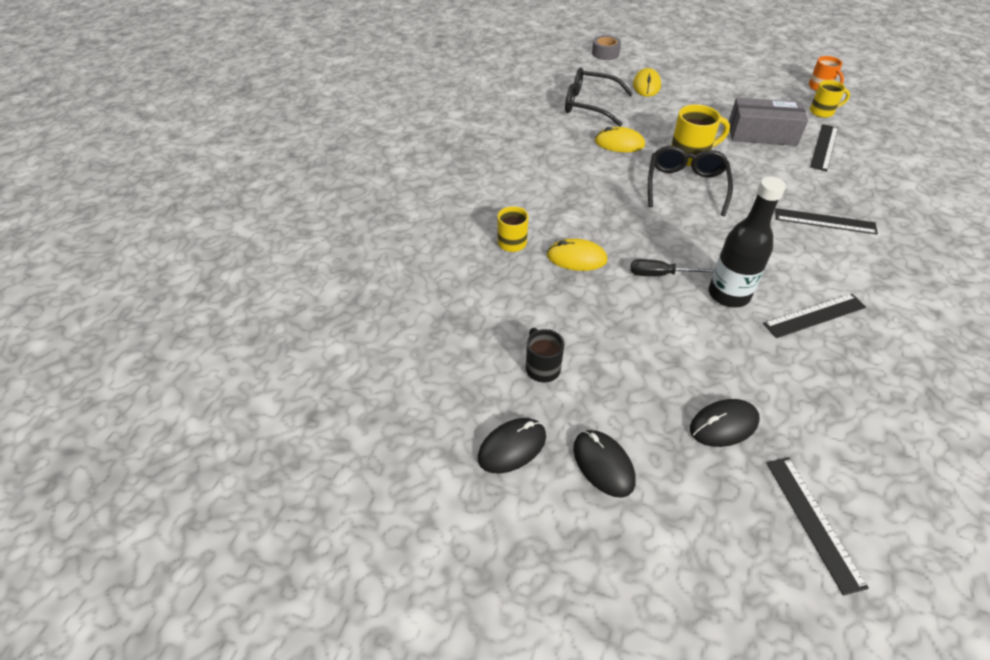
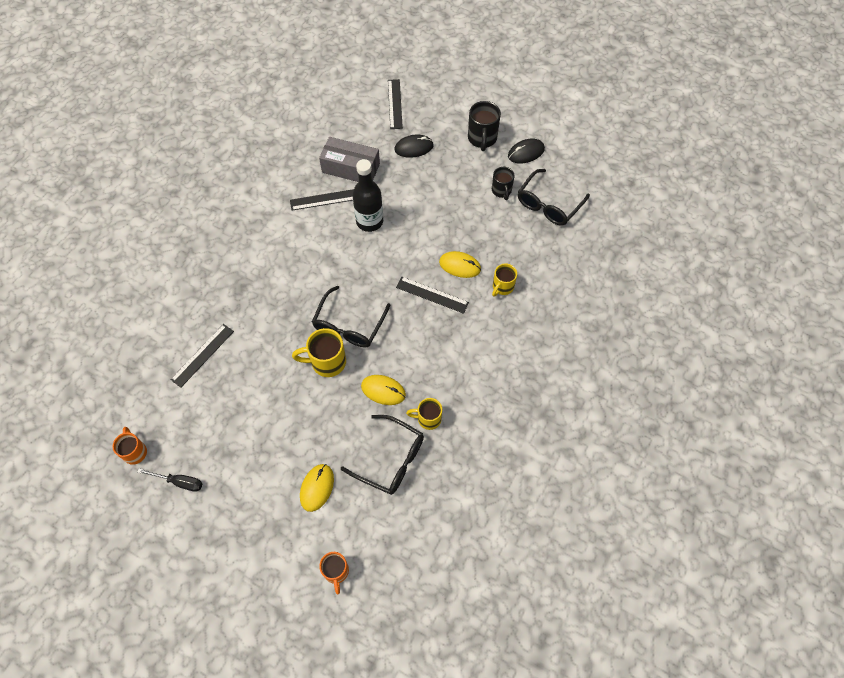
camera: 170 degrees left, 15 degrees up
black mouse [573,430,636,498] -> black mug [468,101,501,151]
grey tape [592,35,621,60] -> orange mug [319,552,349,595]
black screwdriver [631,259,715,276] -> black screwdriver moved to [138,469,202,492]
grey box [729,98,808,146] -> grey box moved to [319,137,380,182]
black ruler [775,208,878,235] -> black ruler moved to [396,277,469,314]
yellow mug [810,80,850,118] -> yellow mug moved to [406,398,442,430]
none -> black glasses [518,169,590,226]

